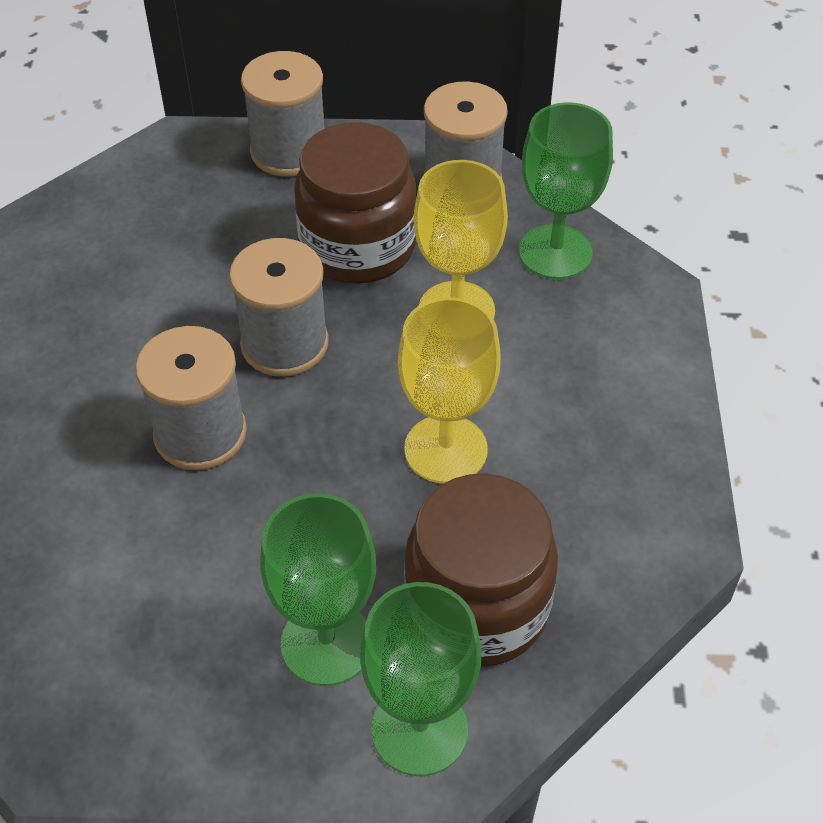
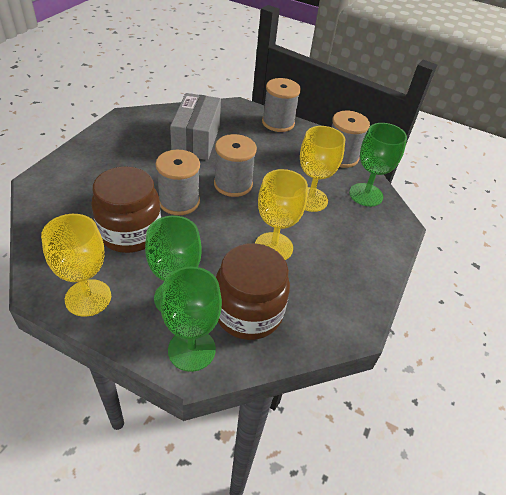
camera: 20 degrees right, 5 degrees down
brown jar [294,122,416,284] -> brown jar moved to [91,166,161,253]
none -> yellow goblet [41,214,111,317]
none -> grey box [170,93,221,160]

